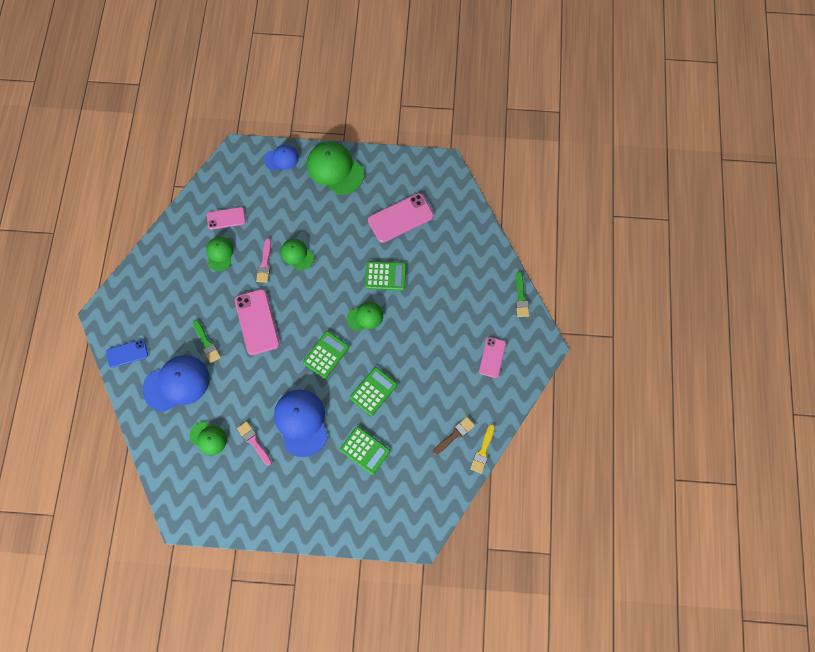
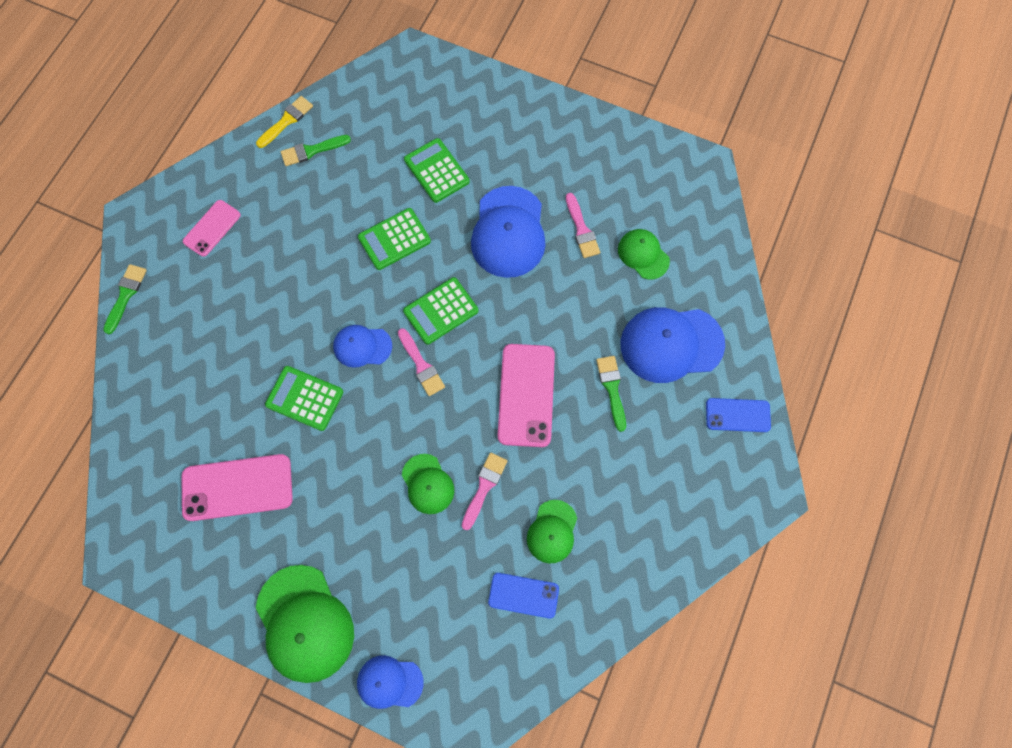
camera: 160 degrees left, 0 degrees up
pink phone [207,207,246,230] -> blue phone [488,573,559,618]
green cap [347,302,383,331] -> blue cap [333,325,392,368]
brown brush [433,417,475,455] -> green brush [281,135,351,166]
none -> pink brush [398,328,445,396]

